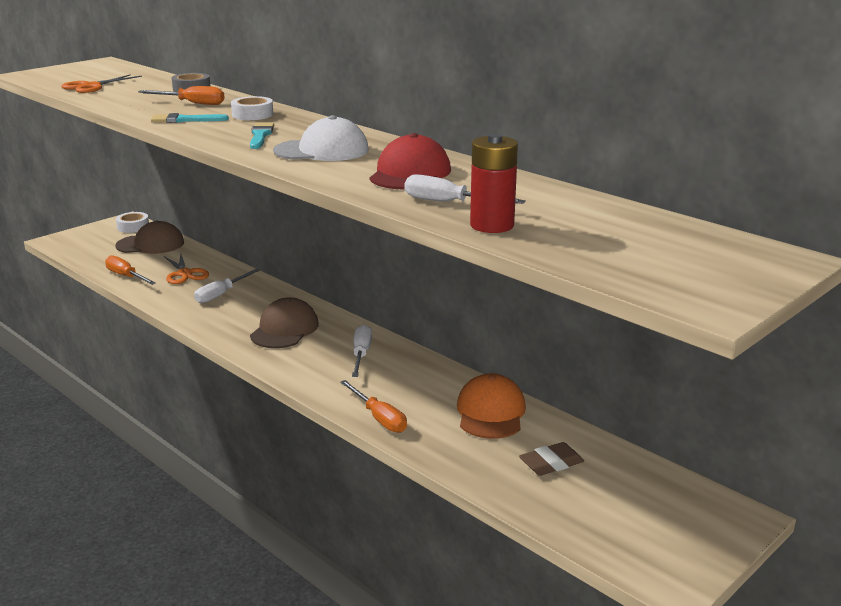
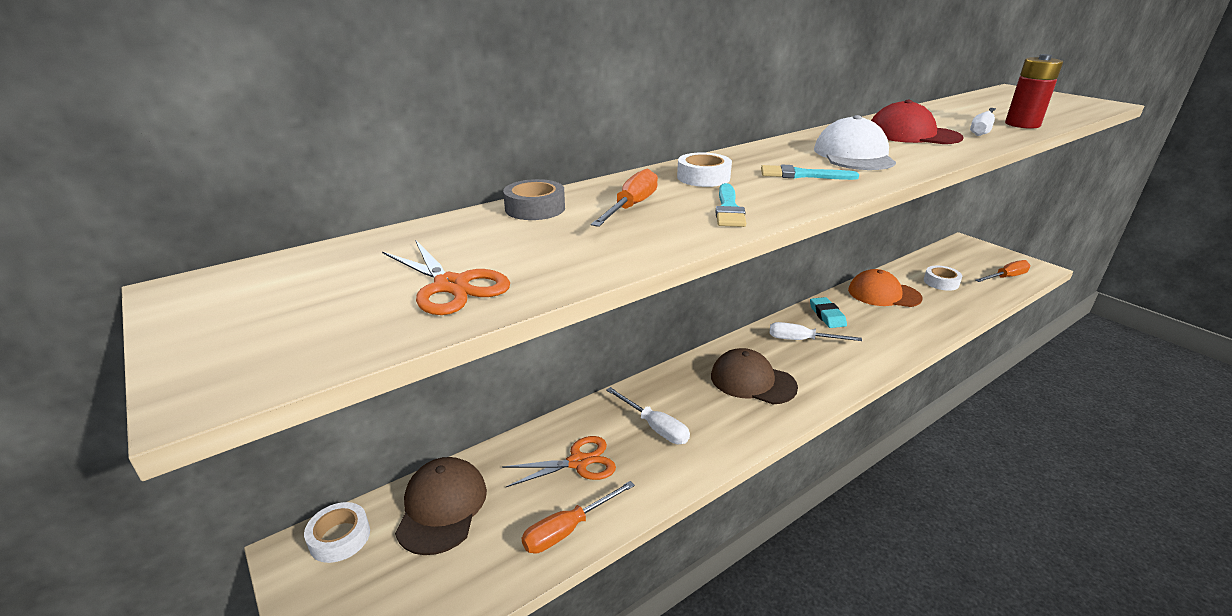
camera: 80 degrees left, 5 degrees up
orange screwdriver [340,380,407,433] -> orange screwdriver moved to [976,260,1030,282]
brown eraser [519,442,584,476] -> white tape [924,266,962,291]
none -> turquoise eraser [810,297,847,328]

